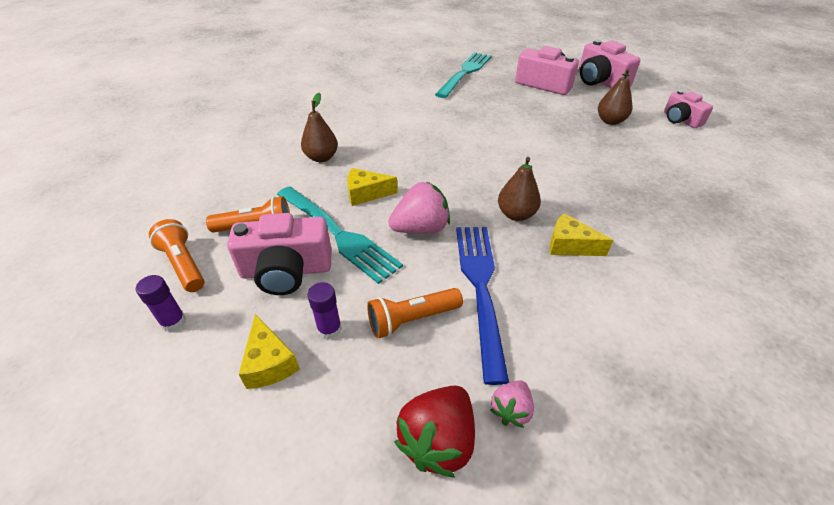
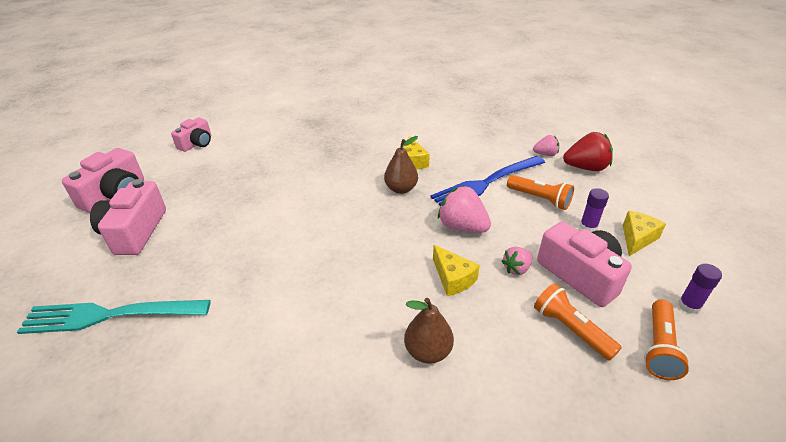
camera: 120 degrees left, 5 degrees down
turquoise fork [277,186,403,284] -> pink strawberry [501,247,532,275]
brown pear [598,69,632,125] -> none

